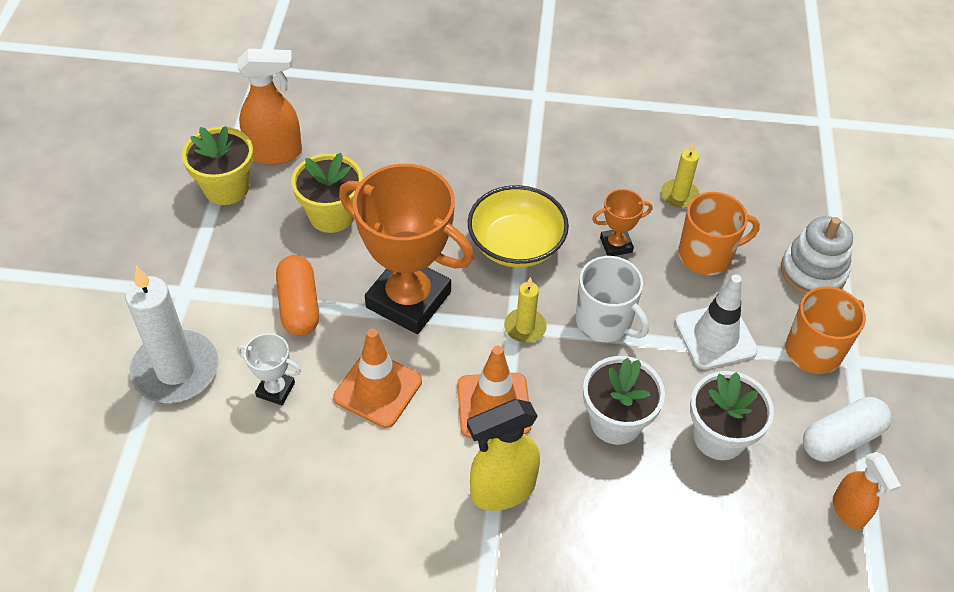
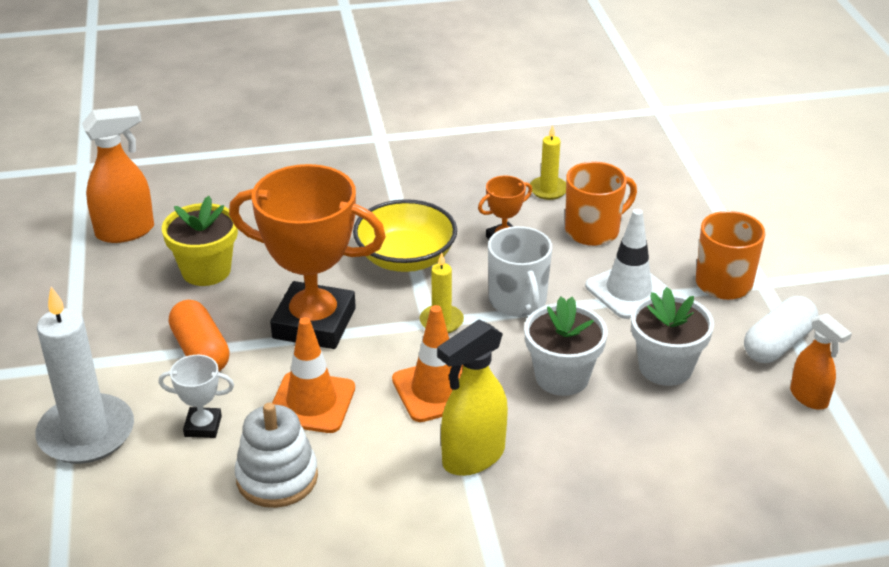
camera: 15 degrees left, 15 degrees down
yellow flower pot [182,126,253,205] -> none
white mug [576,256,649,342] -> white mug turned 45 degrees clockwise [488,226,552,317]
white stacking toy [781,216,853,294] -> white stacking toy moved to [235,403,318,508]

